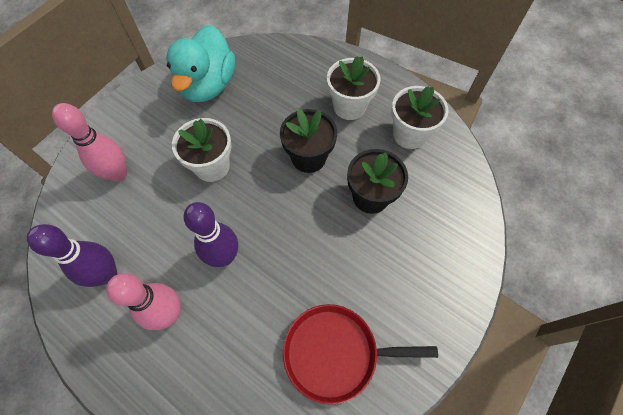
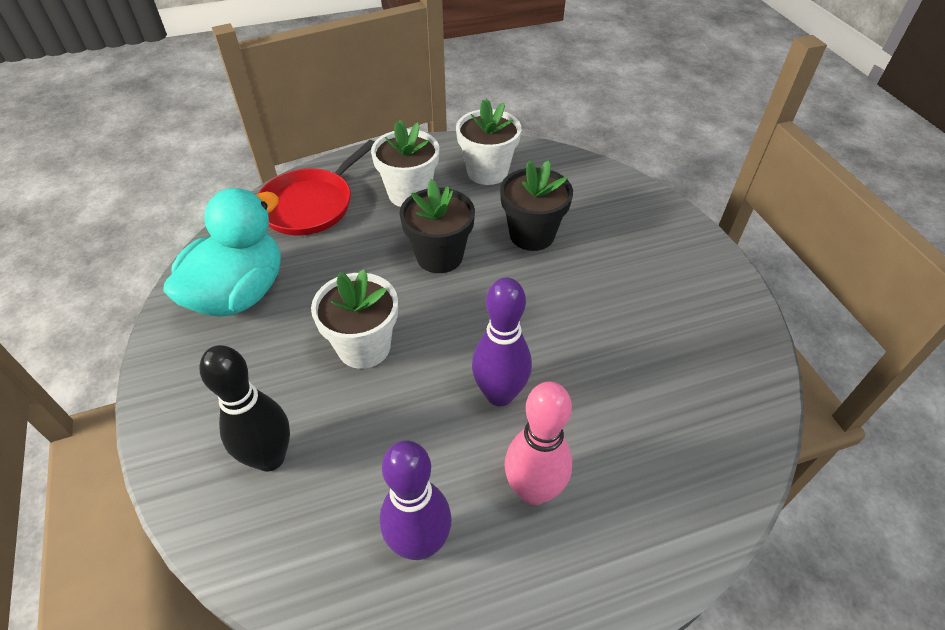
camera: 55 degrees left, 15 degrees down
pink bowling pin [52,103,127,182] -> black bowling pin [200,345,290,472]
turquoise duck [166,25,235,102] -> turquoise duck turned 105 degrees counterclockwise [163,188,281,317]
red pan [283,304,438,405] -> red pan moved to [259,140,374,235]

